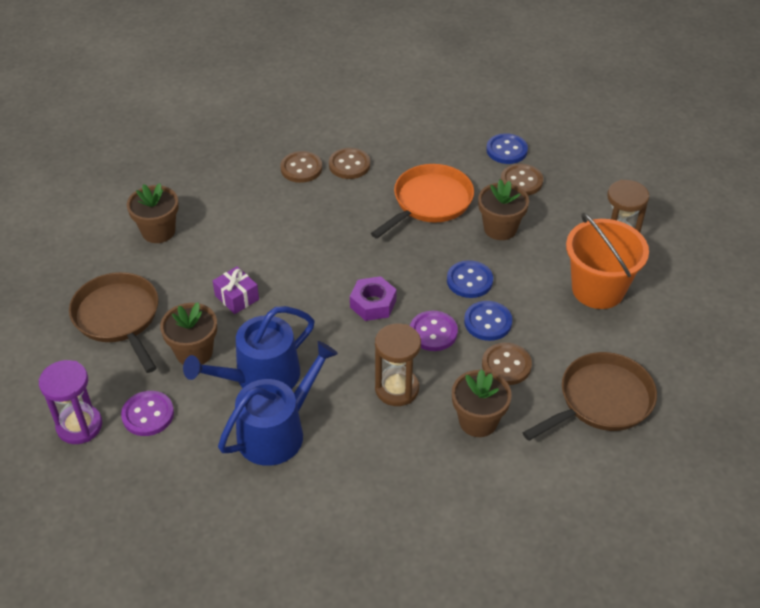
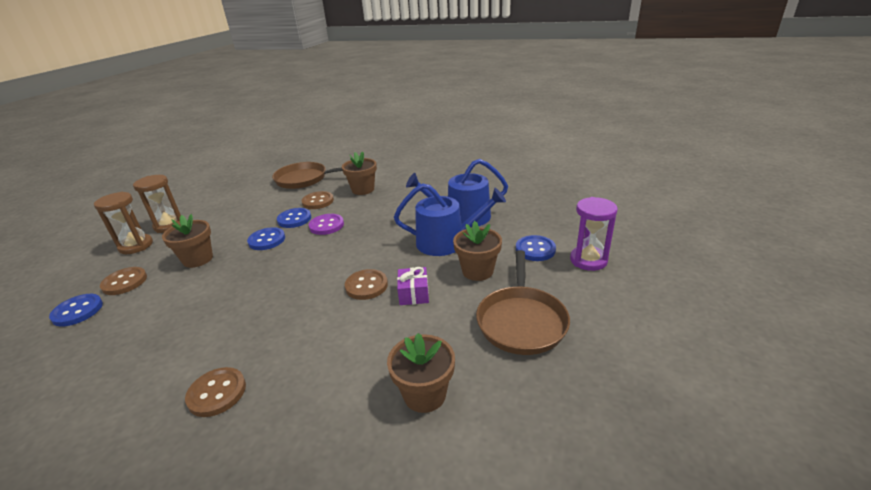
camera: 140 degrees left, 15 degrees down
purple button [121,391,174,436] -> blue button [516,235,556,261]
brown button [329,148,370,179] -> brown button moved to [345,269,388,300]
purple nut [350,276,396,321] -> none
orange pan [371,164,474,239] -> none
brown hourglass [375,323,421,406] -> brown hourglass moved to [93,192,153,254]
orange bucket [566,212,649,309] -> none

